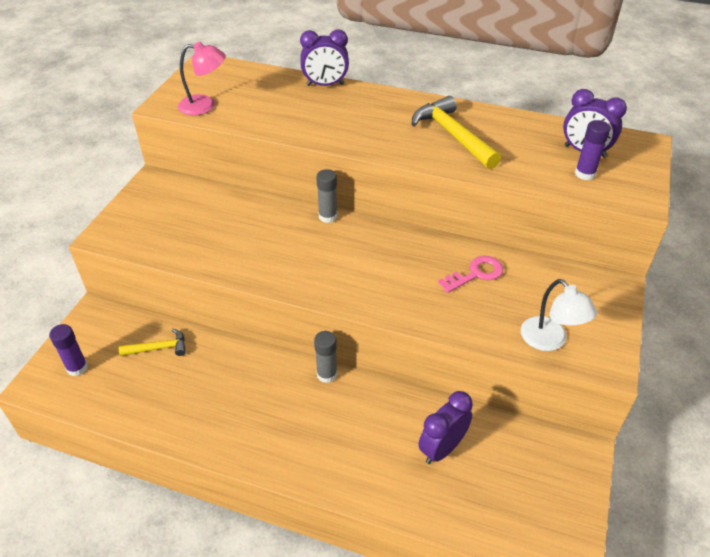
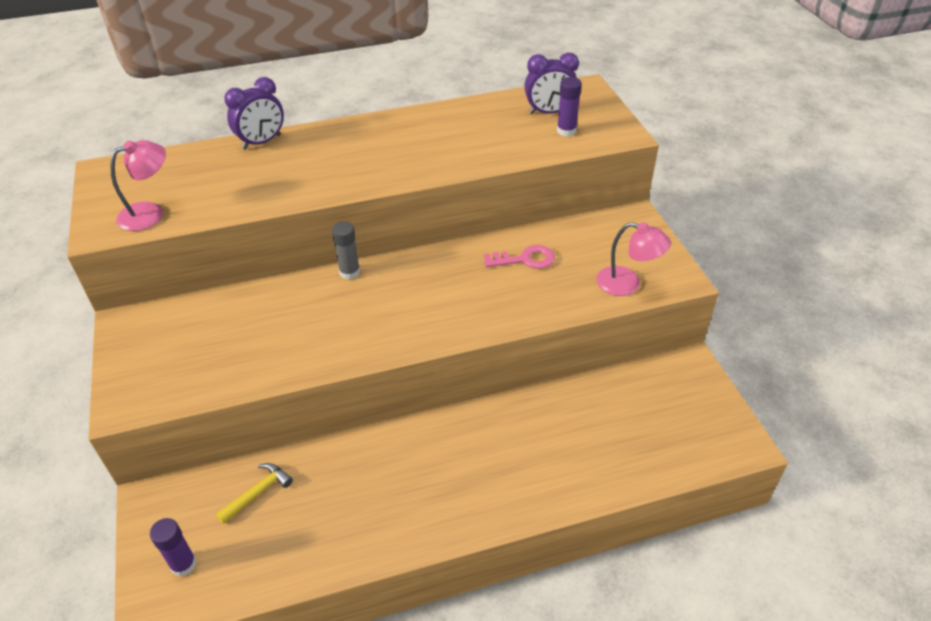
camera: 35 degrees left, 0 degrees up
grey glue stick [314,331,337,383] -> none
yellow hammer [412,96,501,169] -> none
purple clock [418,391,473,464] -> none
pink key [438,256,503,293] -> pink key turned 60 degrees clockwise [484,245,555,269]
white lamp [521,279,597,351] -> pink lamp [596,222,671,296]

